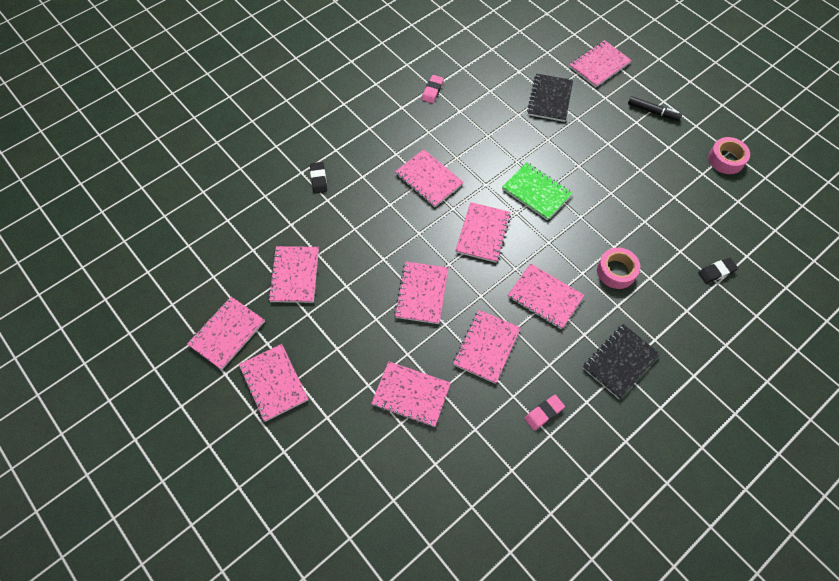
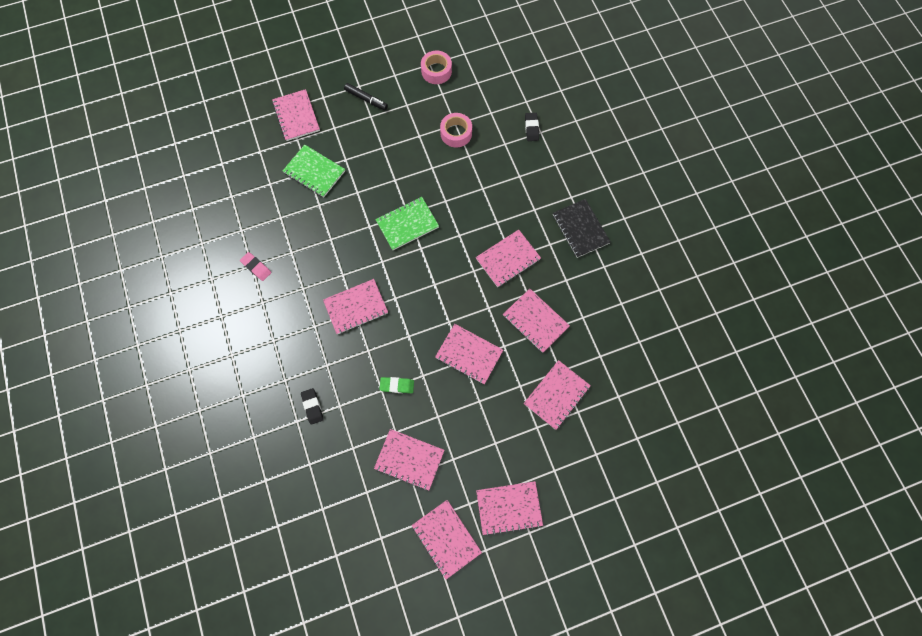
camera: 70 degrees left, 10 degrees up
black eraser [310,162,327,194] -> black eraser turned 60 degrees clockwise [301,388,324,425]
pink notebook [455,202,511,263] -> none
pink eraser [524,395,565,431] -> none
black notebook [527,74,573,122] -> green notebook [283,145,345,197]
pink tape [597,248,640,289] -> pink tape moved to [440,113,472,147]
black marker [628,96,682,121] -> black marker turned 75 degrees clockwise [344,83,388,110]
none -> green eraser [379,377,414,393]

